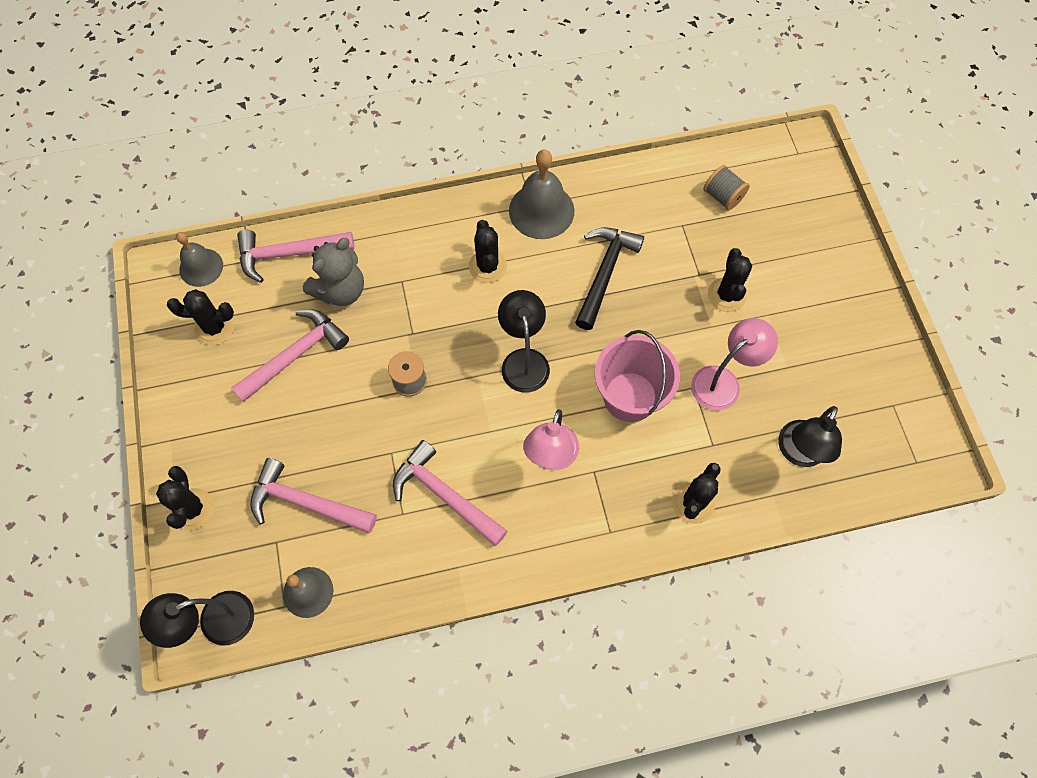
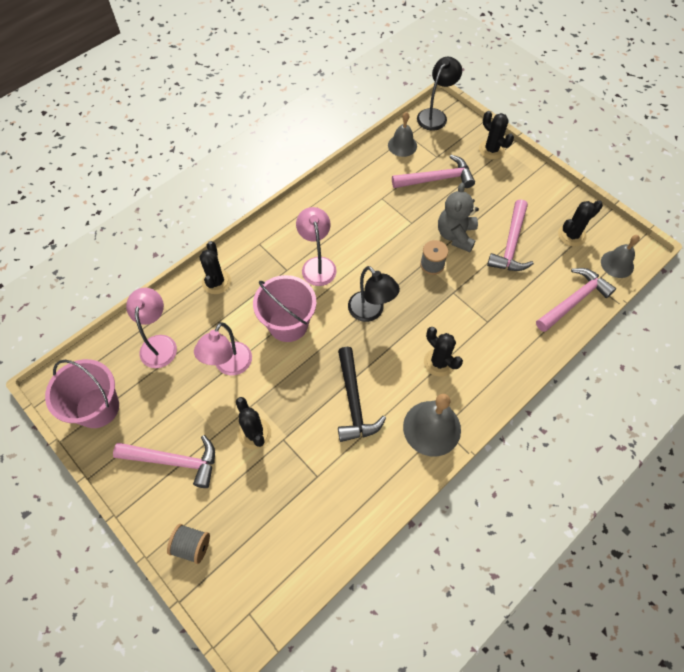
camera: 150 degrees right, 5 degrees down
grey teddy bear [303,238,364,306] -> grey teddy bear moved to [438,183,479,252]
pink hammer [393,440,507,546] -> pink hammer moved to [113,435,215,488]
grey spool [703,165,750,210] -> grey spool moved to [167,524,210,564]
black lamp [778,406,842,467] -> pink lamp [126,288,177,368]
none -> pink bucket [45,359,119,428]

